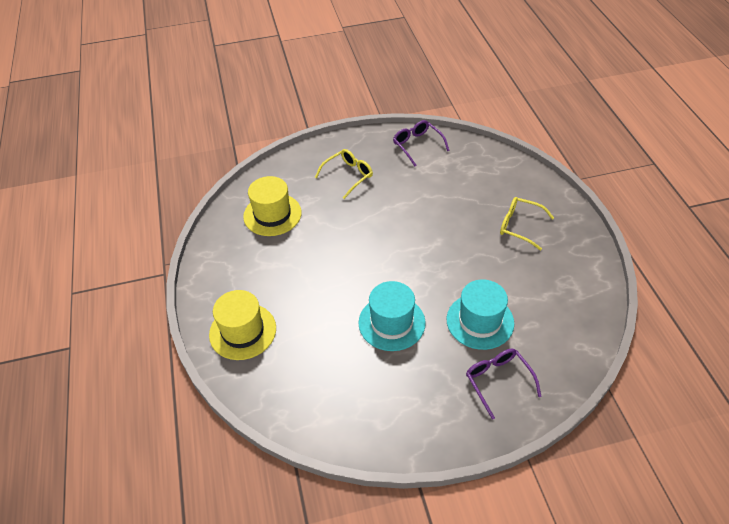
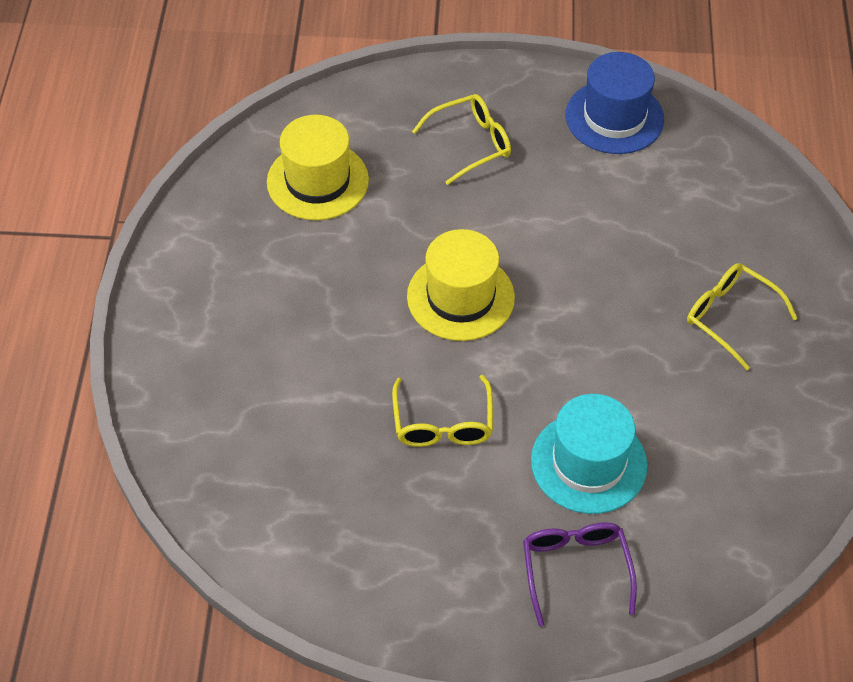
camera: 15 degrees right, 5 degrees up
yellow hat [209,290,276,360] -> yellow hat moved to [407,229,515,341]
turquoise hat [358,281,426,351] -> yellow glasses [392,375,493,447]
purple glasses [393,120,450,166] -> blue hat [566,52,664,154]

